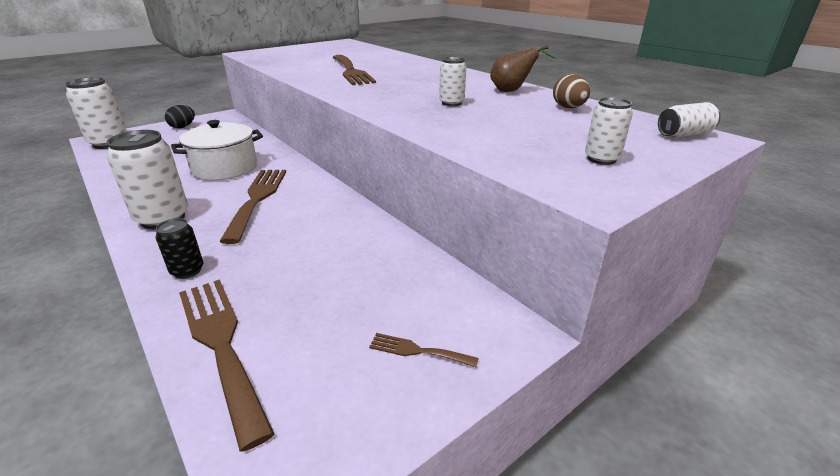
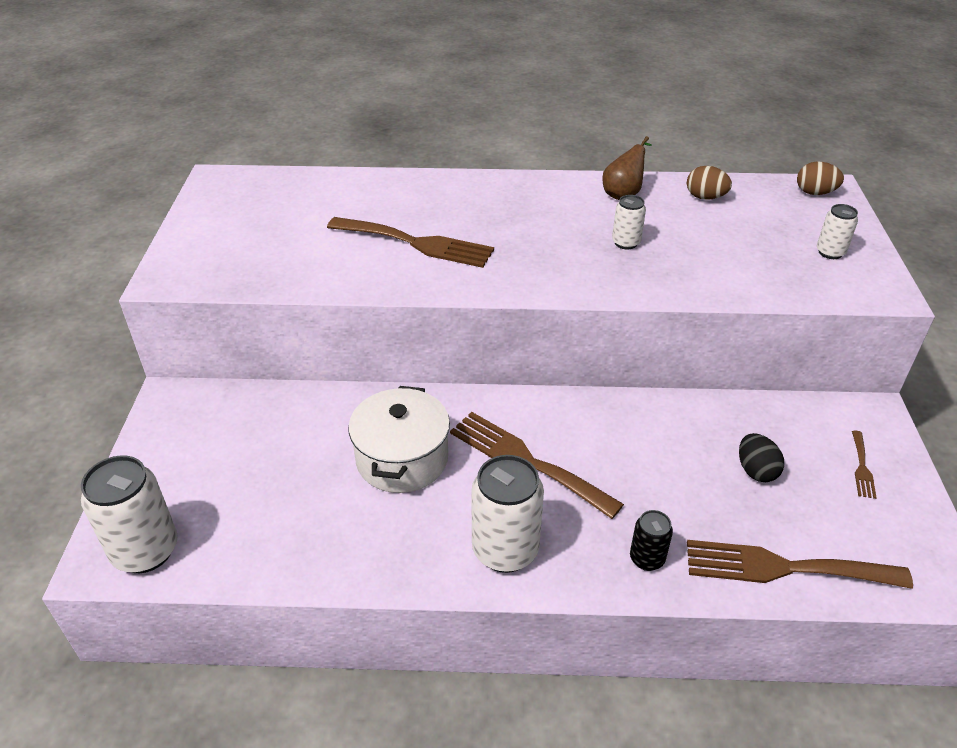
camera: 50 degrees left, 10 degrees up
black egg [165,105,195,128] -> black egg moved to [739,433,784,482]
brown fork [369,333,479,367] -> brown fork turned 45 degrees counterclockwise [852,431,877,499]
white can [658,102,721,138] -> brown egg [797,162,844,195]

